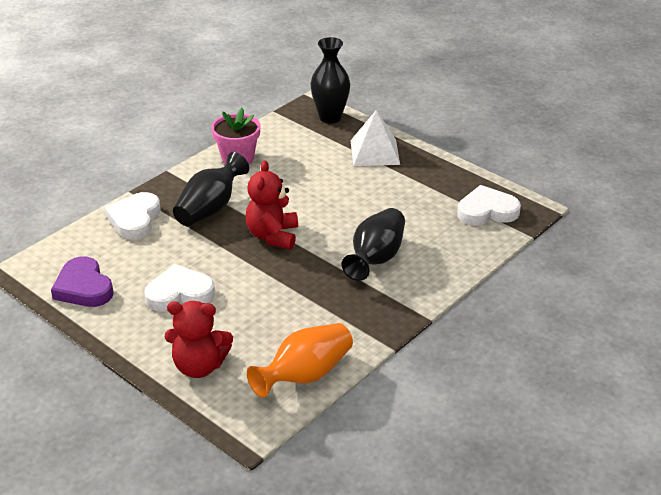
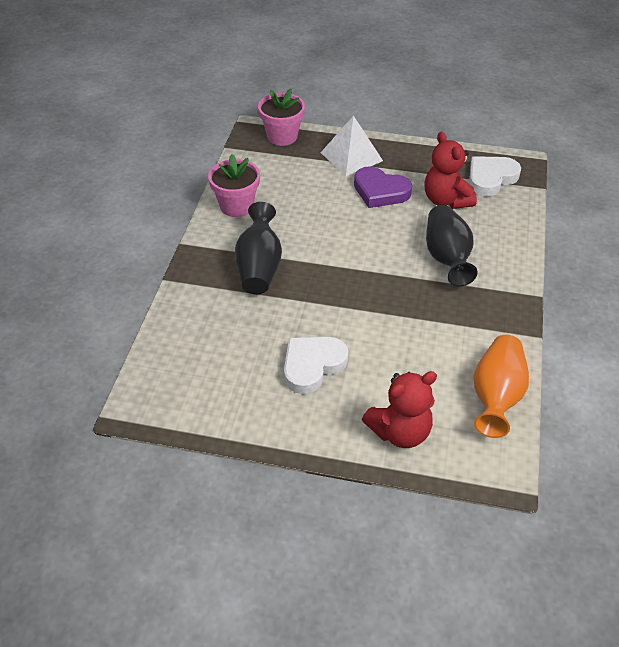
camera: 30 degrees left, 10 degrees up
purple heart [51,256,114,307] -> purple heart moved to [354,166,412,208]
white heart [104,192,161,239] -> none
red teddy bear [246,160,298,249] -> red teddy bear moved to [424,132,477,209]
black vase [311,37,350,123] -> pink flower pot [258,89,305,146]

